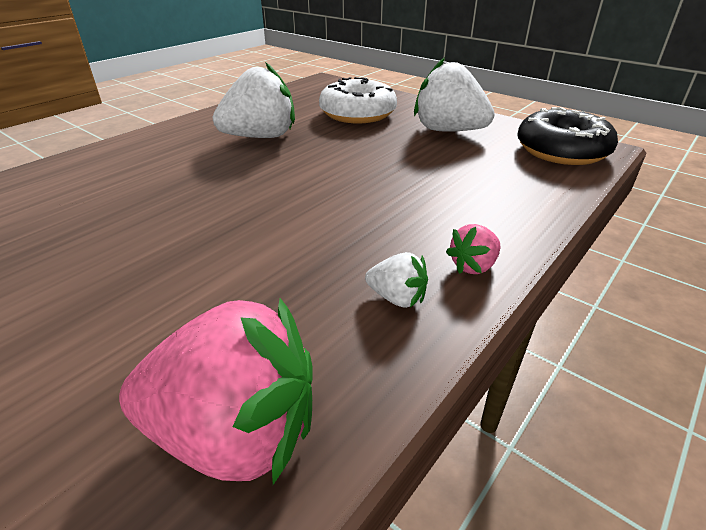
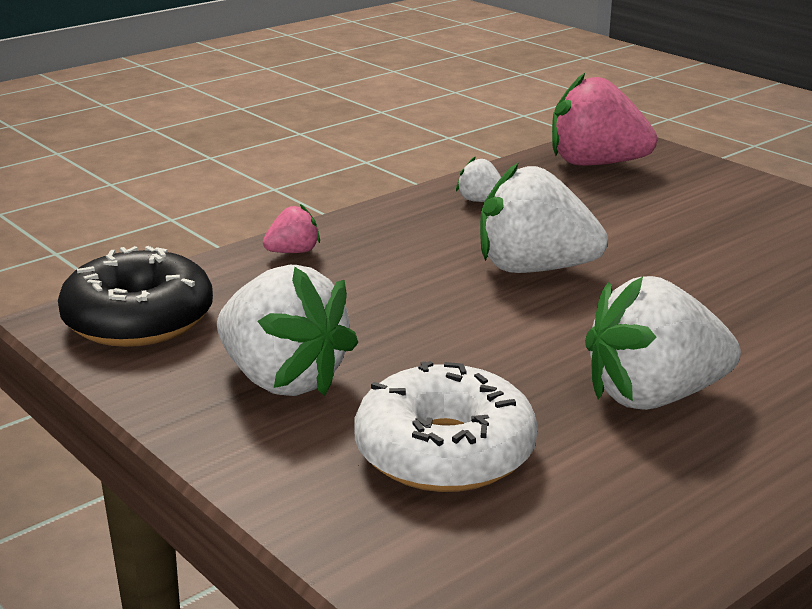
camera: 170 degrees left, 10 degrees down
pink strawberry [446,224,500,274] -> pink strawberry moved to [263,204,320,253]
none -> white strawberry [480,162,608,273]

